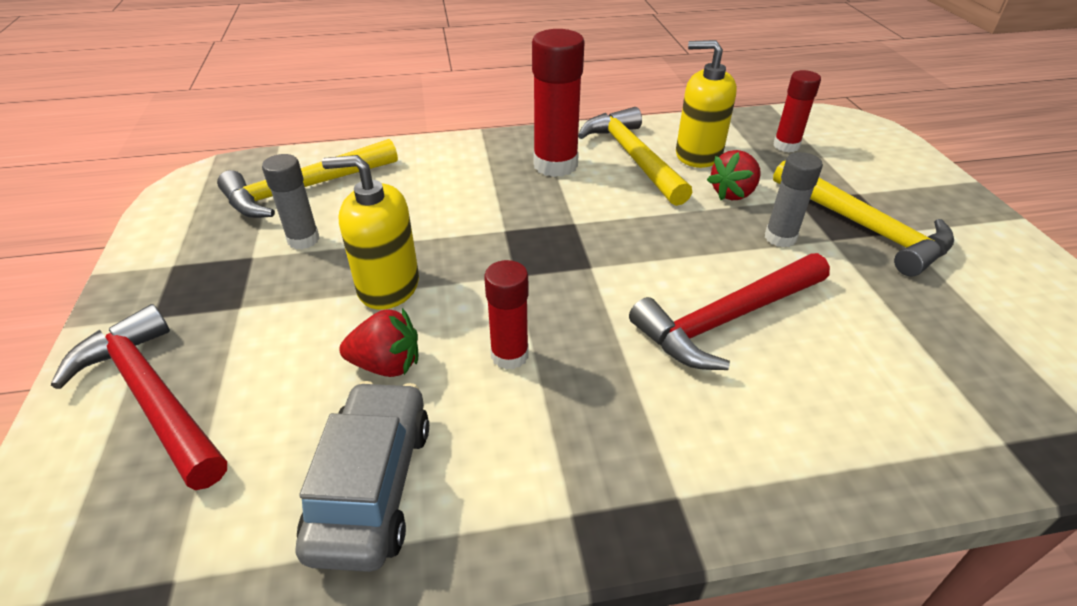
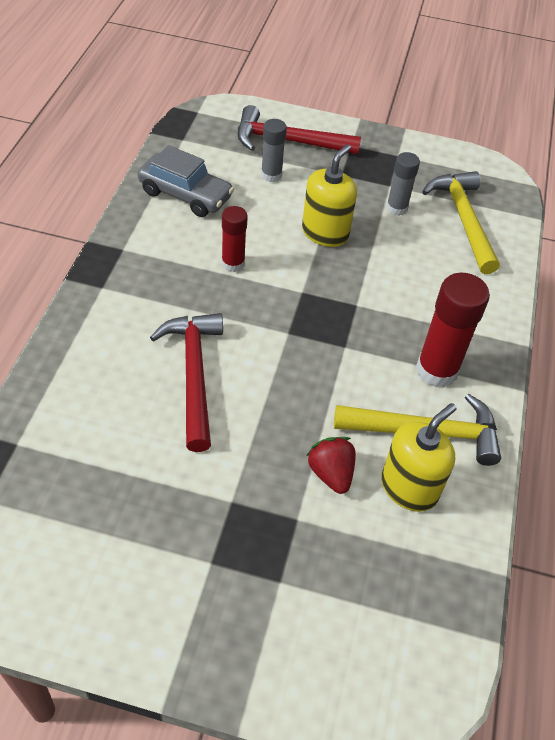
camera: 110 degrees right, 10 degrees up
red hammer [51,304,227,490] -> red hammer turned 150 degrees counterclockwise [238,105,361,154]
red strawberry [339,308,418,377] -> none
grey glue stick [765,152,823,248] -> grey glue stick moved to [261,119,287,182]
red glue stick [773,70,821,152] -> none
yellow hammer [773,160,954,277] -> none

